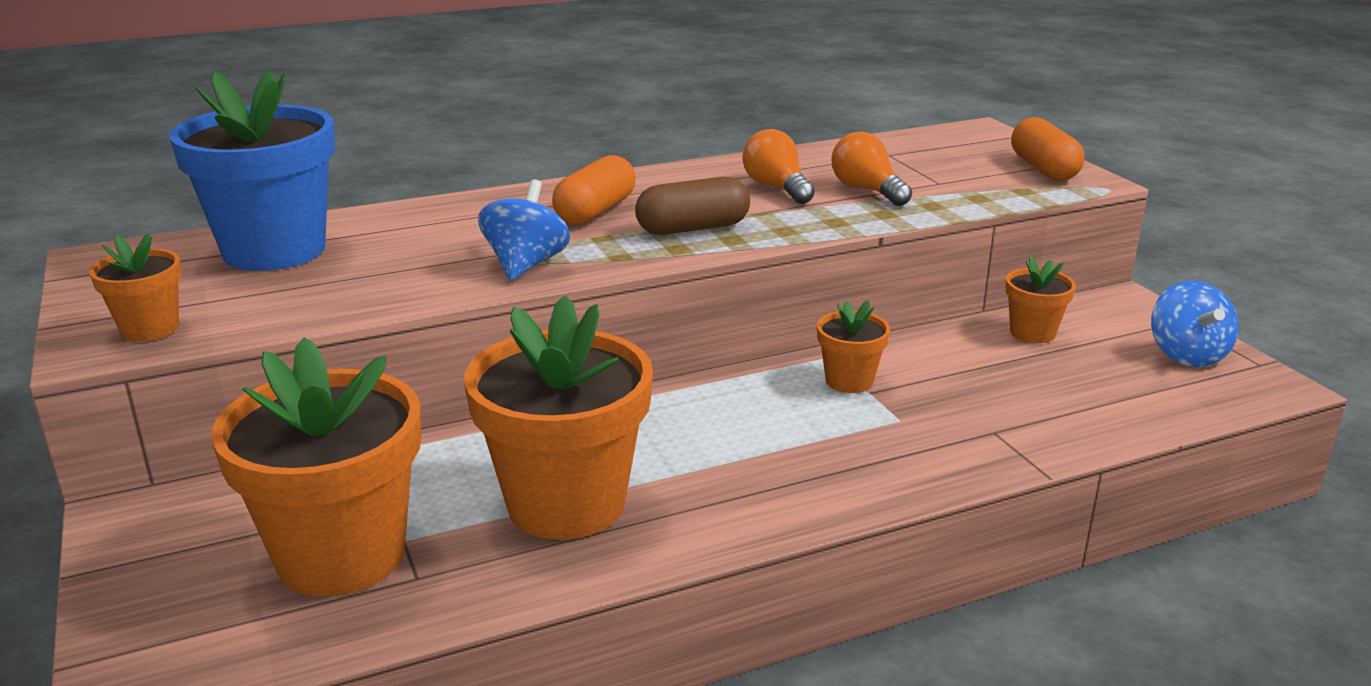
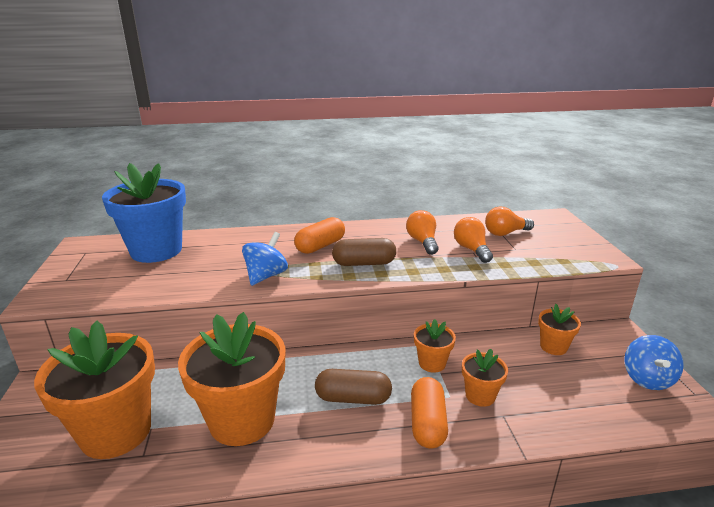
camera: 15 degrees right, 0 degrees up
orange flower pot [89,233,182,342] -> orange flower pot moved to [462,349,508,407]
orange capsule [1011,117,1084,181] -> orange capsule moved to [411,377,448,449]
none -> brown capsule [315,369,392,405]
none -> orange light bulb [485,206,534,236]

